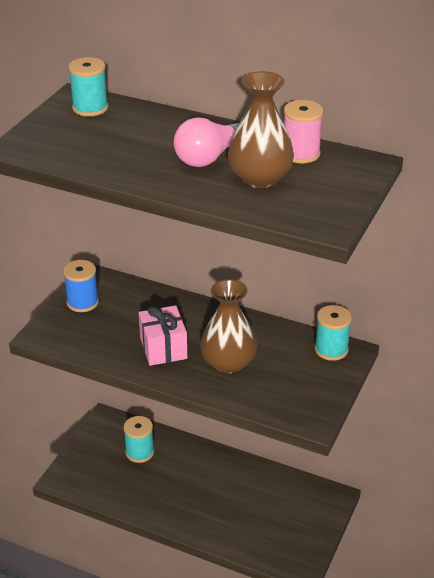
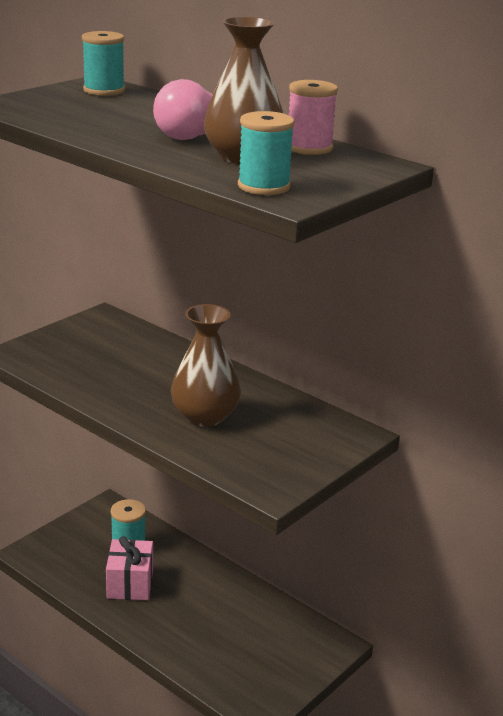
camera: 15 degrees right, 10 degrees down
blue spool [63,260,99,312] -> none
pink gift [139,305,187,366] -> pink gift moved to [106,536,153,600]
turquoise spool [315,305,352,361] -> turquoise spool moved to [238,111,294,195]

